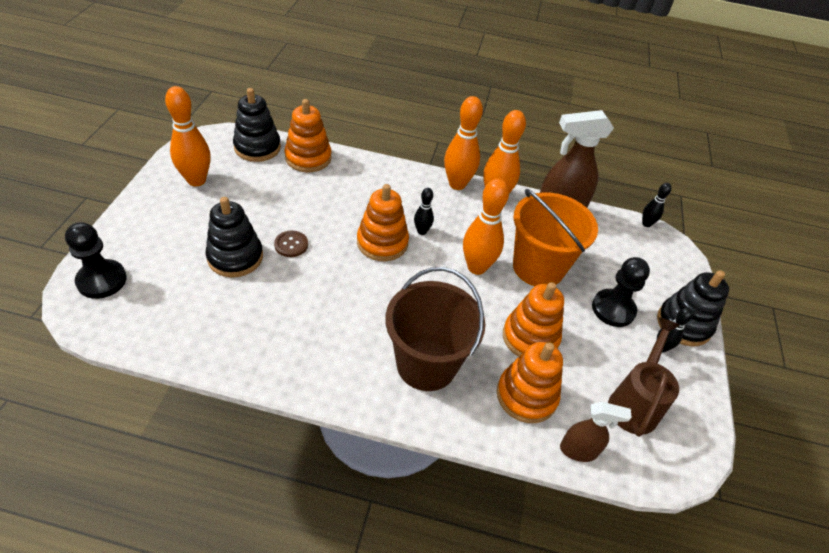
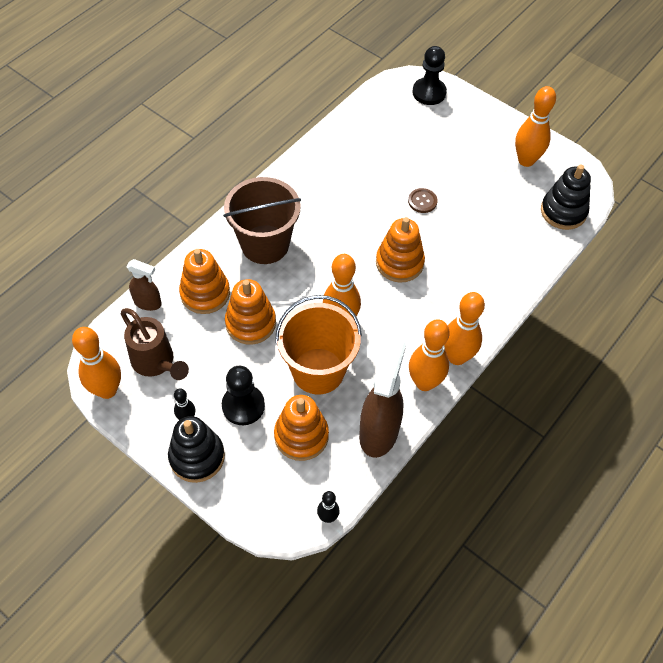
camera: 120 degrees right, 10 degrees up
black stacking toy [205,197,263,278] -> none
orange stacking toy [284,99,332,172] -> orange stacking toy moved to [274,395,329,461]
black bowling pin [414,188,434,235] -> none
brown spray bottle [560,402,632,462] -> brown spray bottle turned 105 degrees counterclockwise [126,259,162,311]
none -> orange bowling pin [72,327,121,399]

